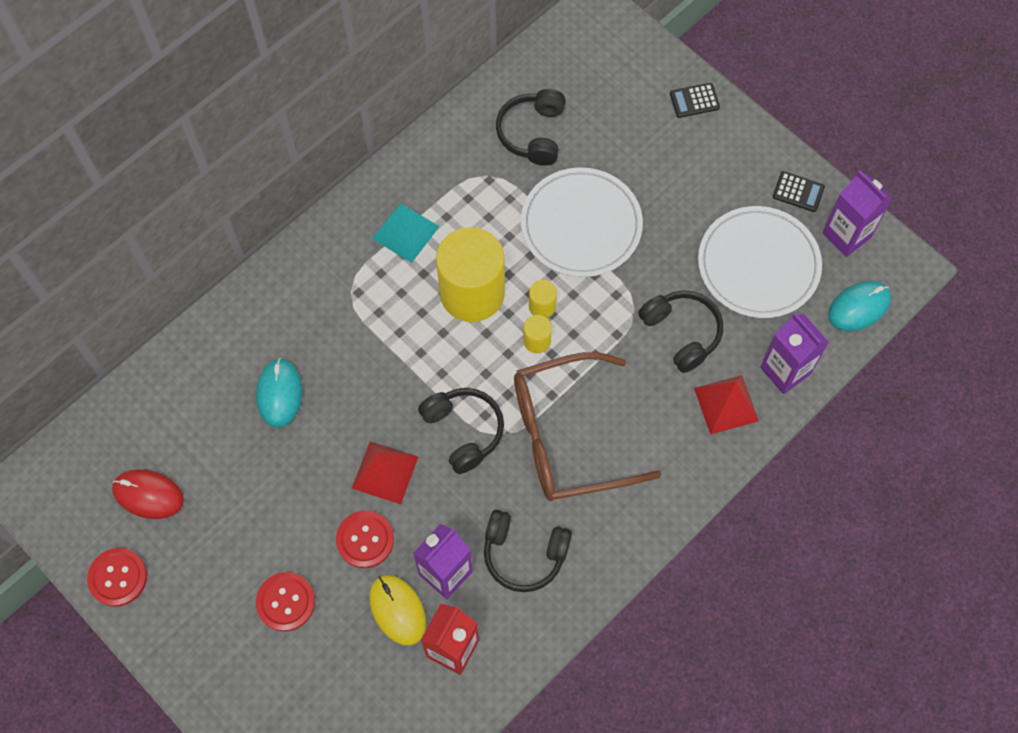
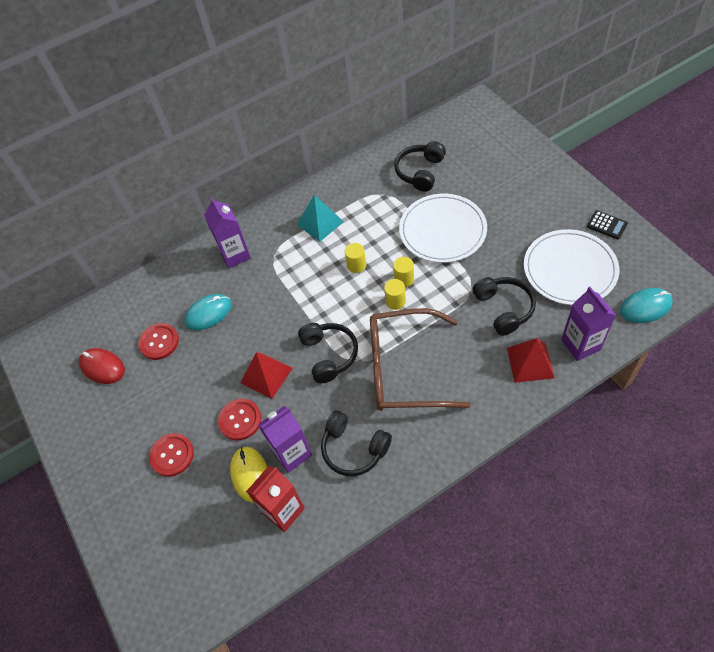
camera: 20 degrees right, 10 degrees down
red button [87,548,147,607] -> red button moved to [138,323,179,360]
turquoise mouse [256,358,302,428] -> turquoise mouse turned 45 degrees clockwise [184,294,232,330]
yellow cylinder [436,227,505,322] -> yellow cylinder [345,243,366,273], size x0.42
black calculator [670,83,720,118] -> none
purple carton [822,171,892,257] -> purple carton moved to [204,197,251,268]

